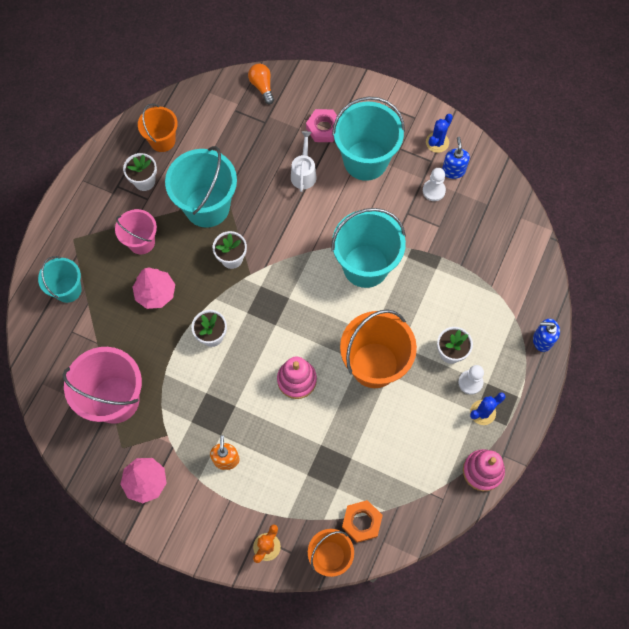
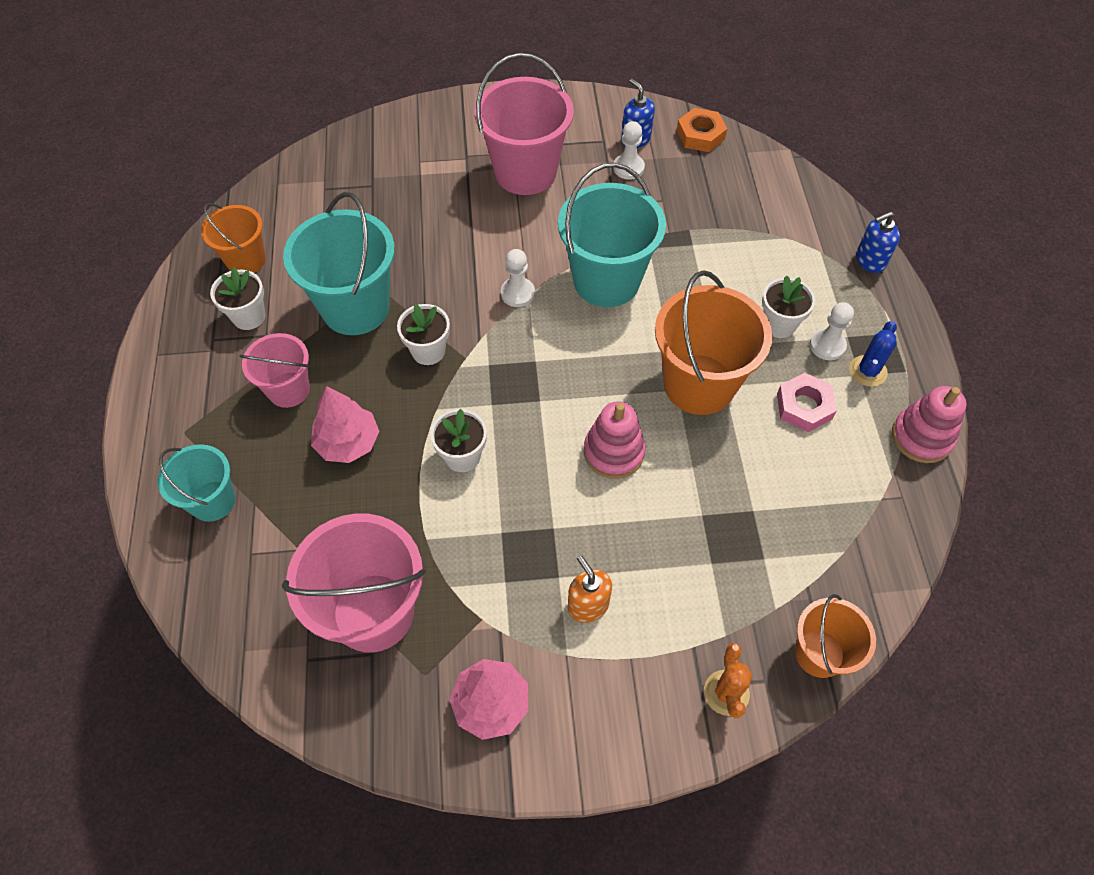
camera: 30 degrees left, 10 degrees down
orange light bulb [248,64,274,104] -> none
white watering can [291,131,317,192] -> none
pink nut [306,109,337,142] -> pink nut moved to [777,373,837,432]
turquoise bucket [332,96,405,181] -> pink bucket [474,53,574,195]
orange nut [342,500,383,543] -> orange nut moved to [677,108,727,152]
blue cactus [426,114,453,153] -> none
none -> white pawn [501,249,535,307]

